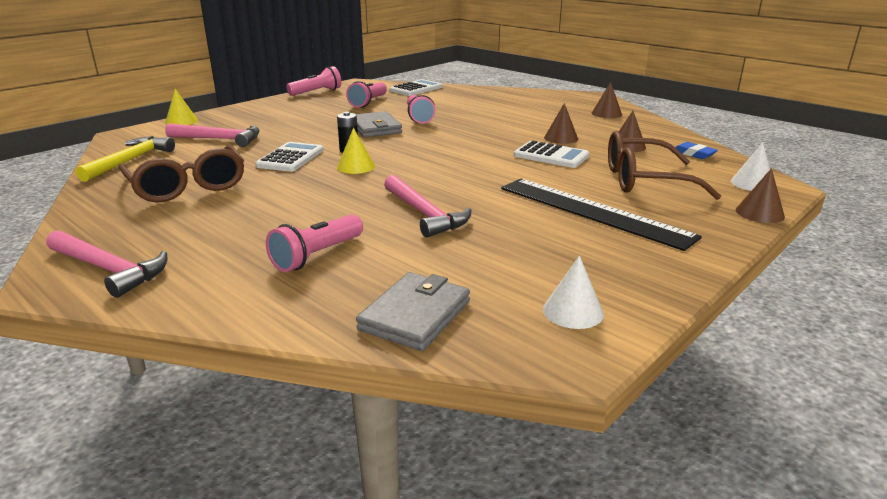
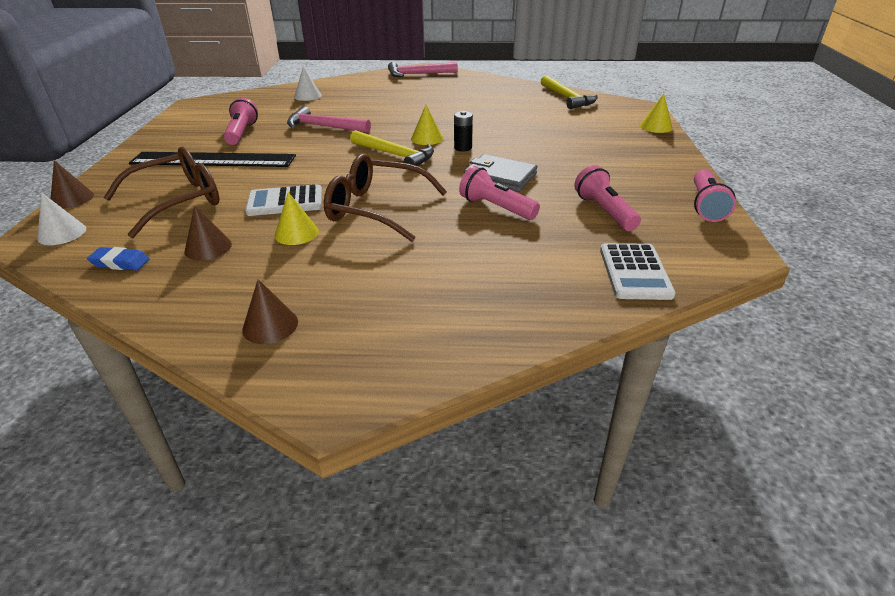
camera: 140 degrees right, 10 degrees up
brown glasses [118,145,244,203] -> brown glasses moved to [324,154,447,242]
pink hammer [165,123,260,147] -> none
white calculator [256,142,324,172] -> none
pink flashlight [266,214,363,272] -> pink flashlight moved to [223,98,258,145]
grey wallet [356,272,470,351] -> none
white cone [543,256,604,329] -> white cone moved to [294,67,322,101]
brown cone [544,103,578,144] -> yellow cone [275,192,319,245]
none -> yellow hammer [350,130,434,166]

